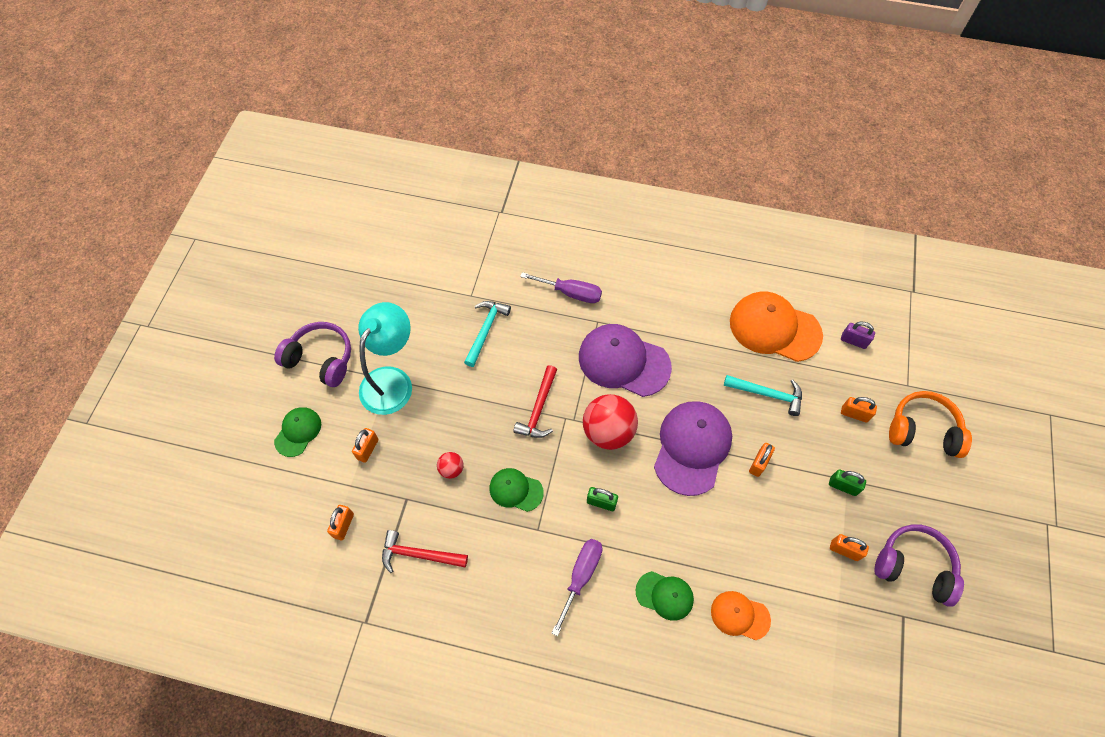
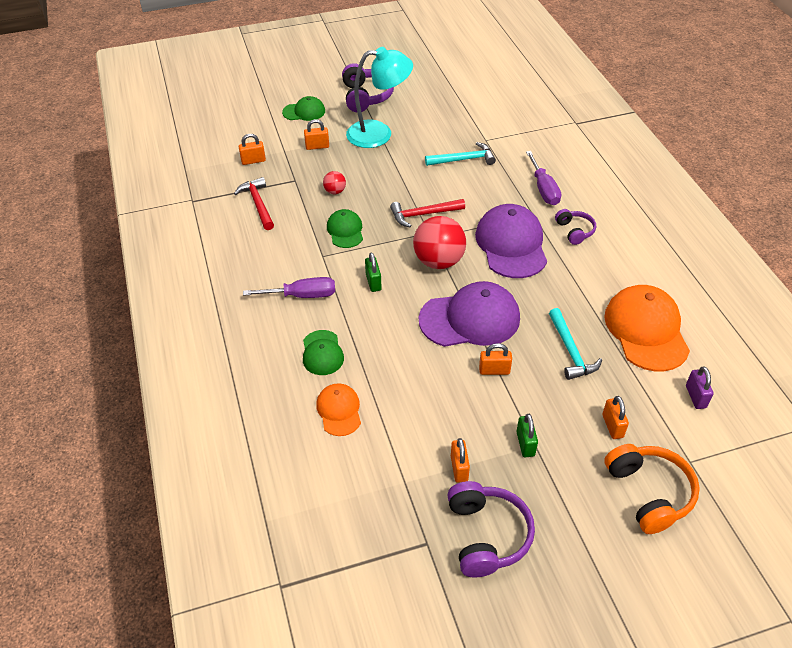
camera: 60 degrees right, 15 degrees down
none -> purple headphones [555,209,596,245]

